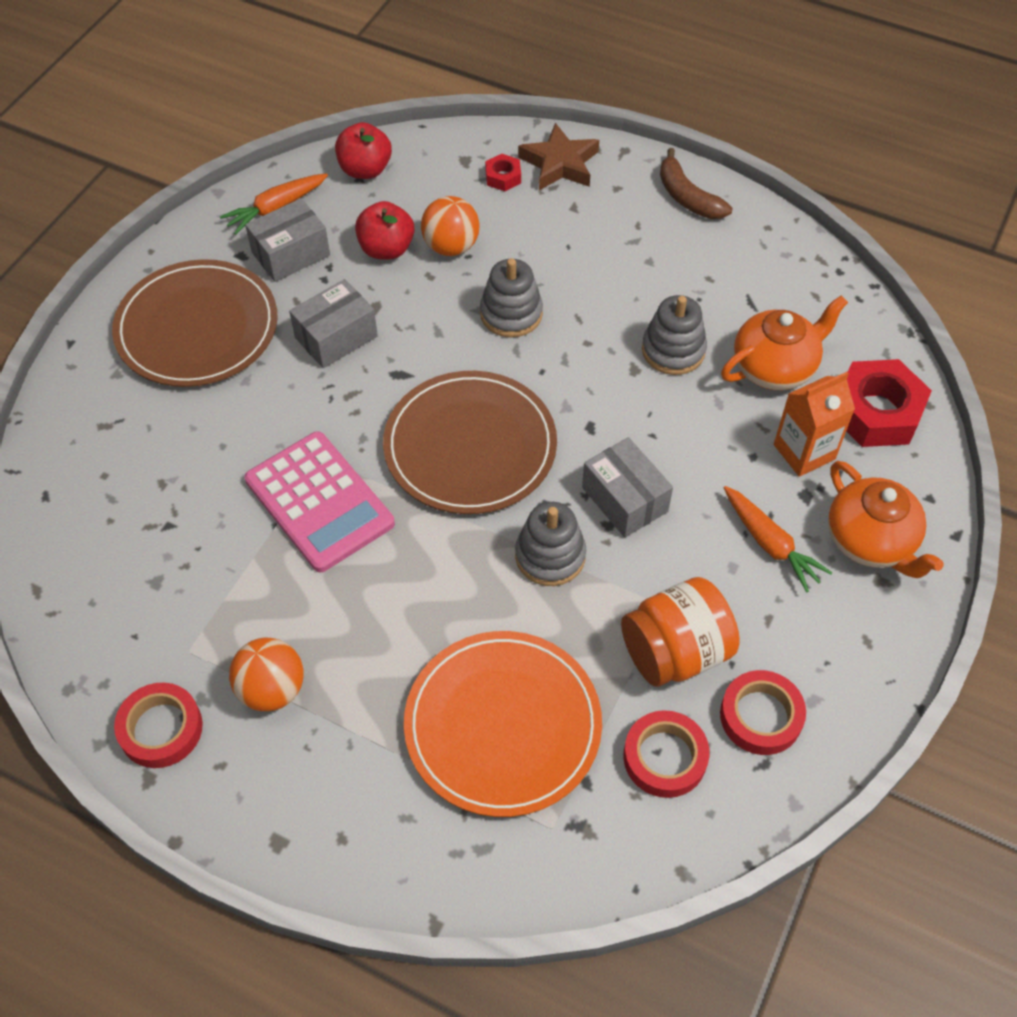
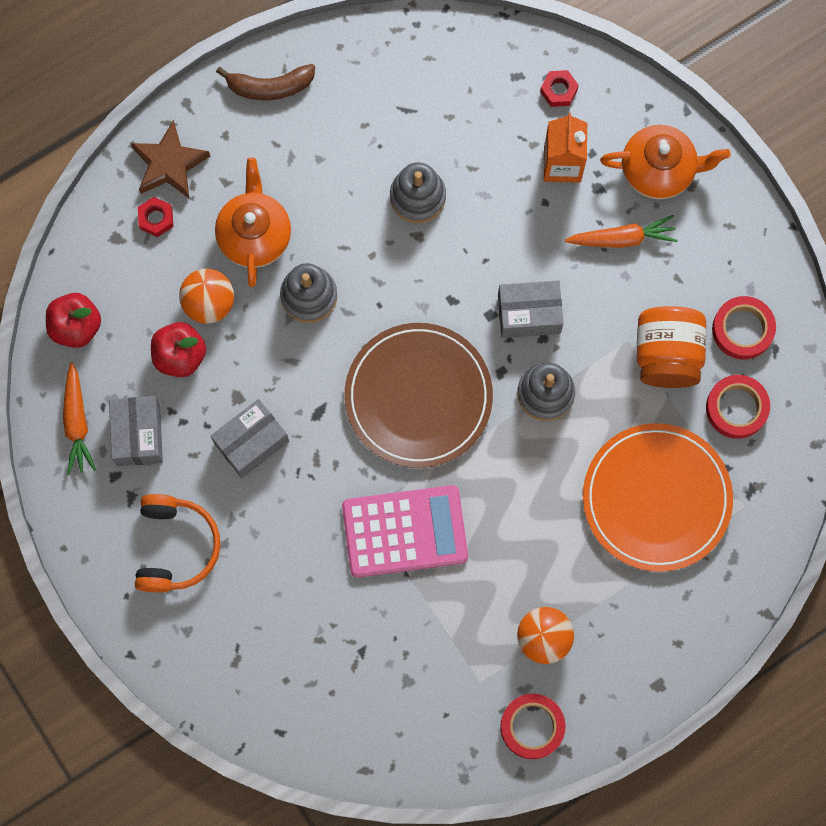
camera: 60 degrees left, 20 degrees up
brown plate [112,259,277,387] -> orange headphones [135,494,221,592]
grey box [289,279,378,368] -> grey box turned 60 degrees clockwise [211,399,289,478]
orange teapot [721,295,848,390] -> orange teapot moved to [215,158,291,287]
red nut [846,359,932,447] -> red nut [540,70,579,107], size x0.48

